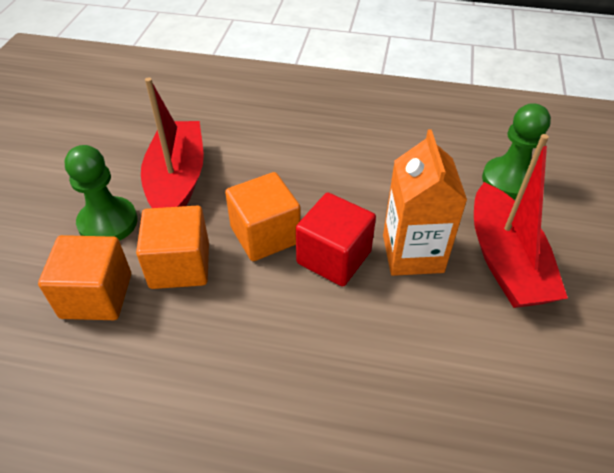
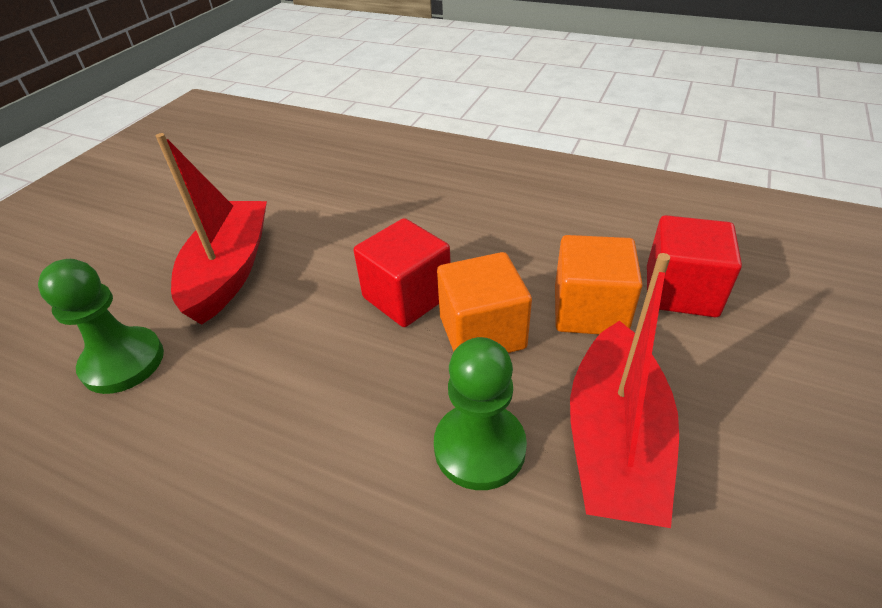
camera: 165 degrees left, 5 degrees down
orange cube [38,235,131,320] -> red cube [647,215,742,317]
green pawn [65,145,138,241] -> green pawn moved to [434,337,527,490]
orange carton [383,129,467,276] -> none

